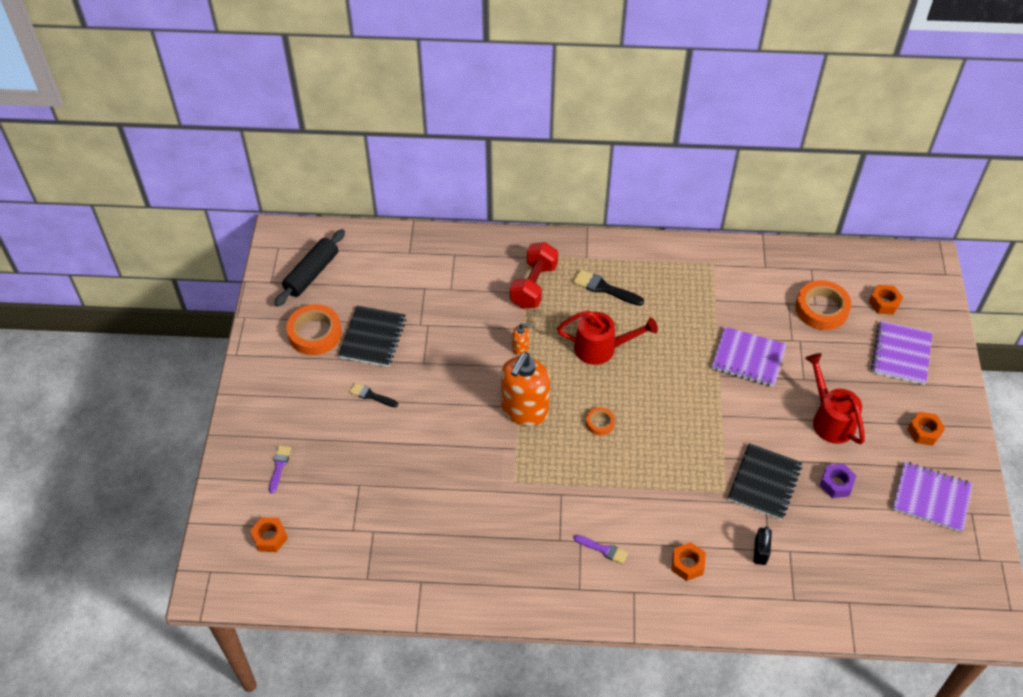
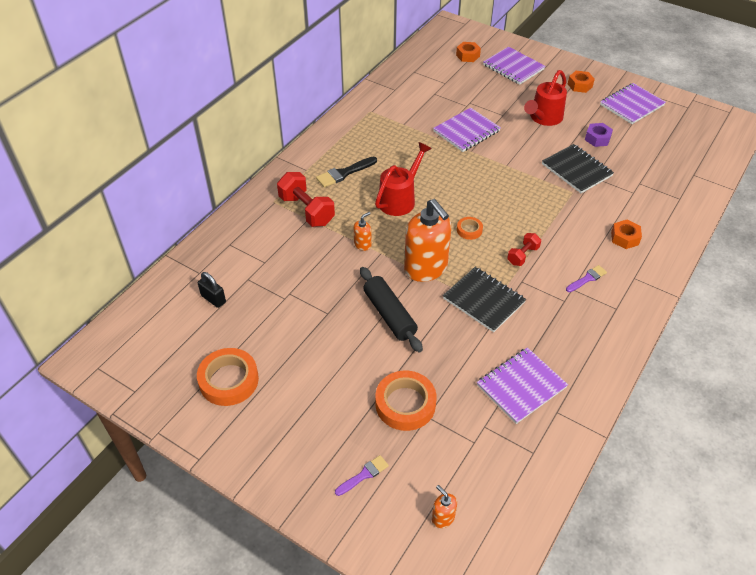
camera: 60 degrees left, 5 degrees down
orange nut [250,517,288,552] -> orange soap dispenser [432,485,457,528]
purple brush [269,445,291,494] -> purple brush turned 105 degrees clockwise [335,455,389,496]
black rolling pin [274,229,345,307] -> black rolling pin moved to [360,267,423,352]
black notebook [338,306,406,367] -> black notebook moved to [443,267,526,332]
black brush [349,383,398,408] -> none
black padlock [753,526,772,565] -> black padlock moved to [198,272,226,308]
orange tape [796,280,851,330] -> orange tape moved to [375,371,437,431]
red watering can [805,353,865,444] -> red watering can turned 60 degrees counterclockwise [524,70,567,126]
none -> purple notebook [477,347,568,424]
none -> red dumbbell [507,233,541,266]

